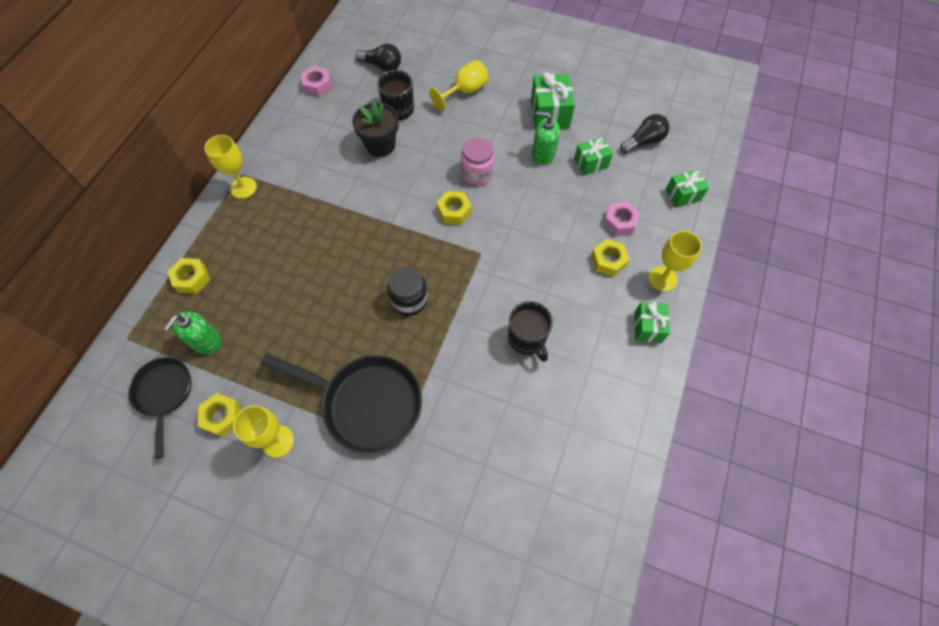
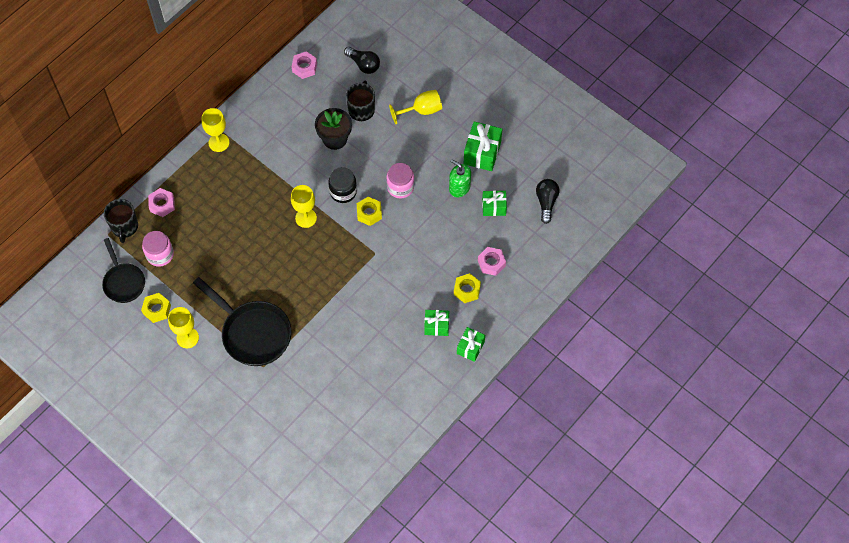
camera: 20 degrees right, 0 degrees up
black pan [128,358,192,459] -> black pan turned 150 degrees clockwise [102,238,145,303]
green soap dispenser [164,311,222,354] -> pink jar [142,231,174,267]
yellow nut [168,258,210,294] -> pink nut [148,188,175,217]
black jar [387,267,428,316] -> black jar moved to [328,167,357,203]
black mug [508,301,553,362] -> black mug moved to [104,199,138,243]
black light bulb [620,114,669,154] -> black light bulb turned 75 degrees counterclockwise [536,179,559,224]
yellow goblet [649,231,702,292] -> yellow goblet moved to [291,185,317,228]
green gift [665,170,709,208] -> green gift moved to [424,310,449,336]

